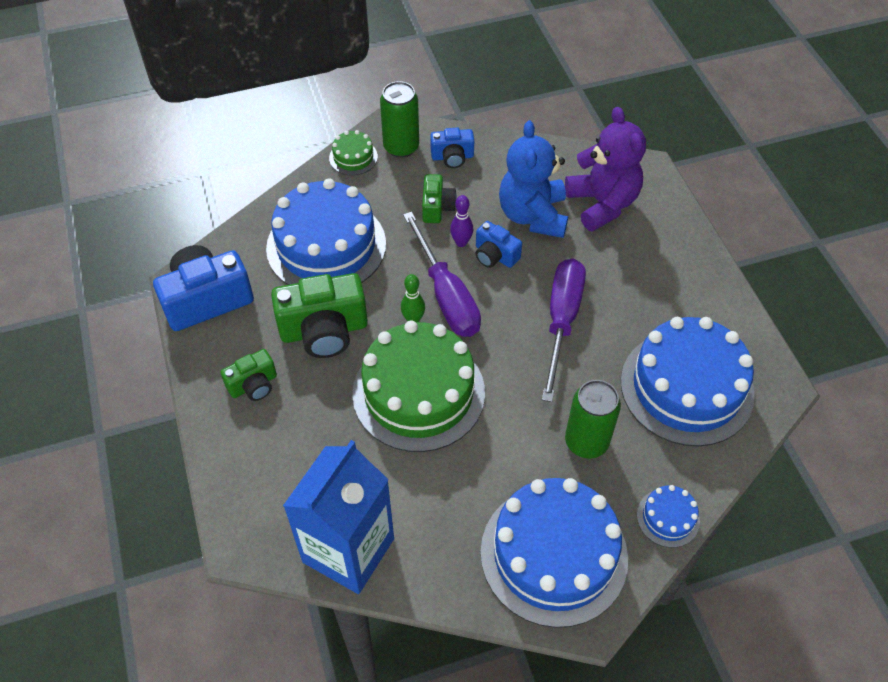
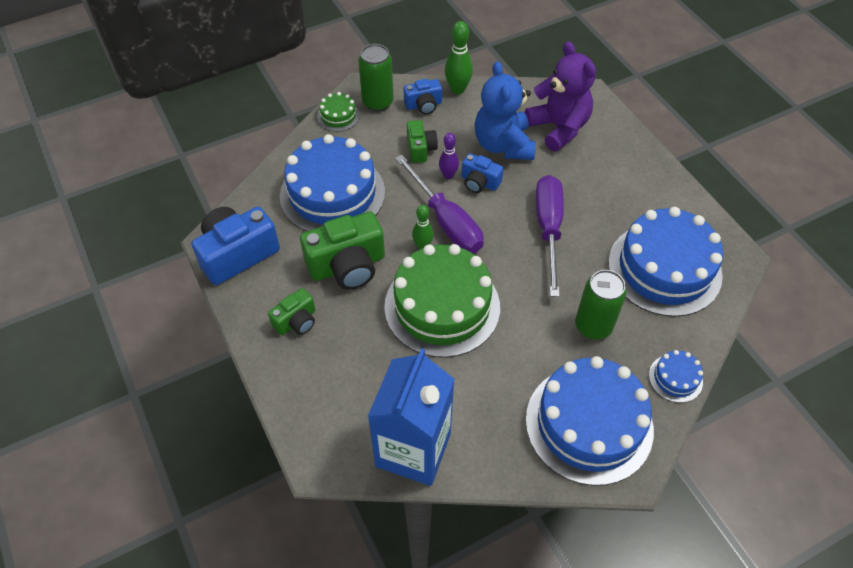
camera: 10 degrees left, 0 degrees up
none -> green bowling pin [445,21,473,94]

